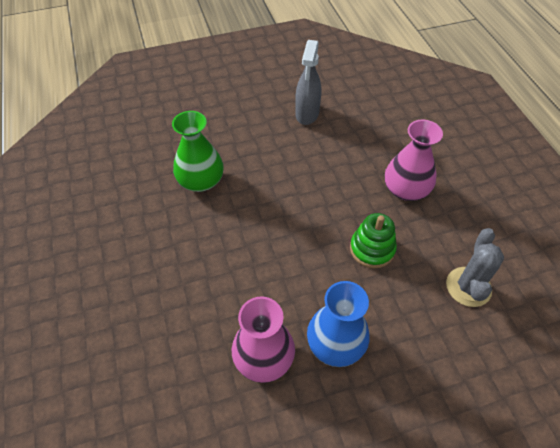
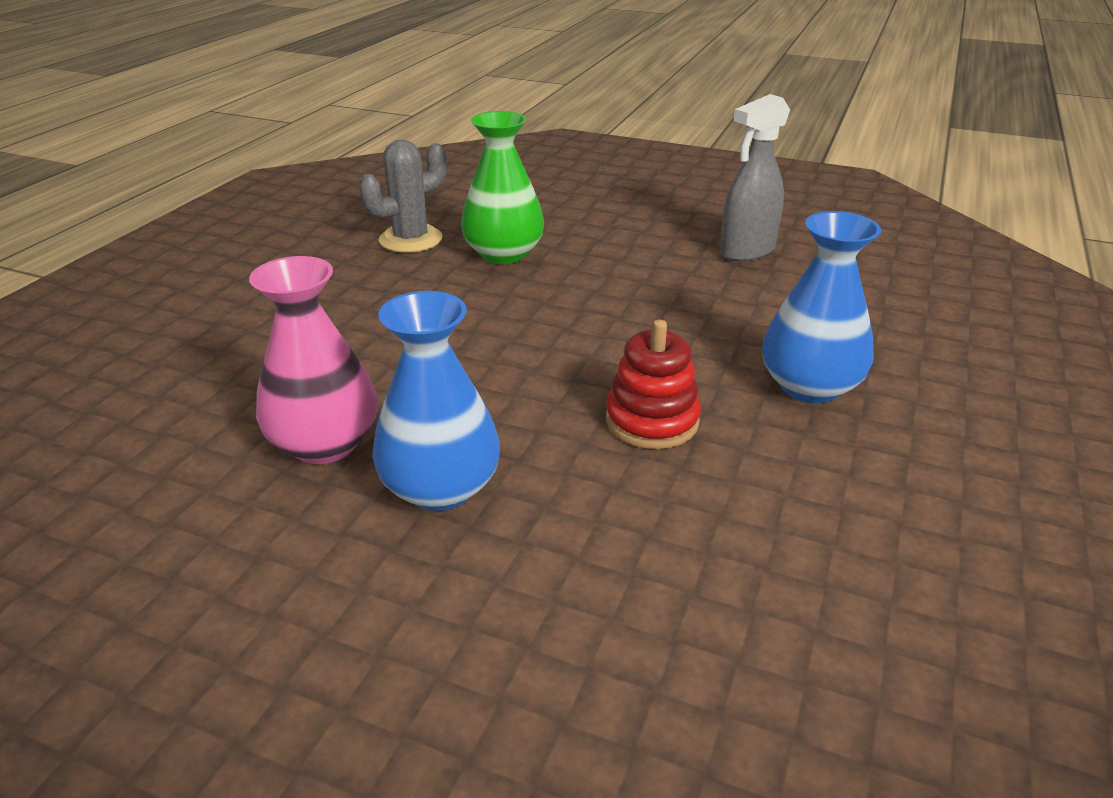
camera: 40 degrees right, 20 degrees down
green stacking toy [350,213,397,268] -> red stacking toy [606,320,701,449]
pink vase [385,120,443,201] -> blue vase [762,211,881,403]
grey cactus [446,228,504,307] -> grey cactus moved to [359,140,447,253]

